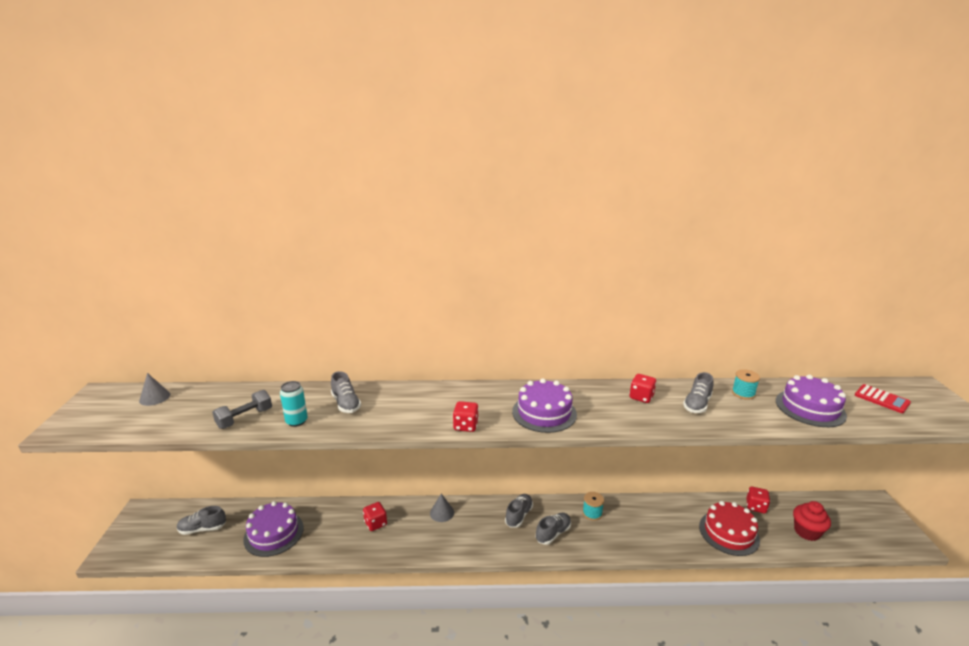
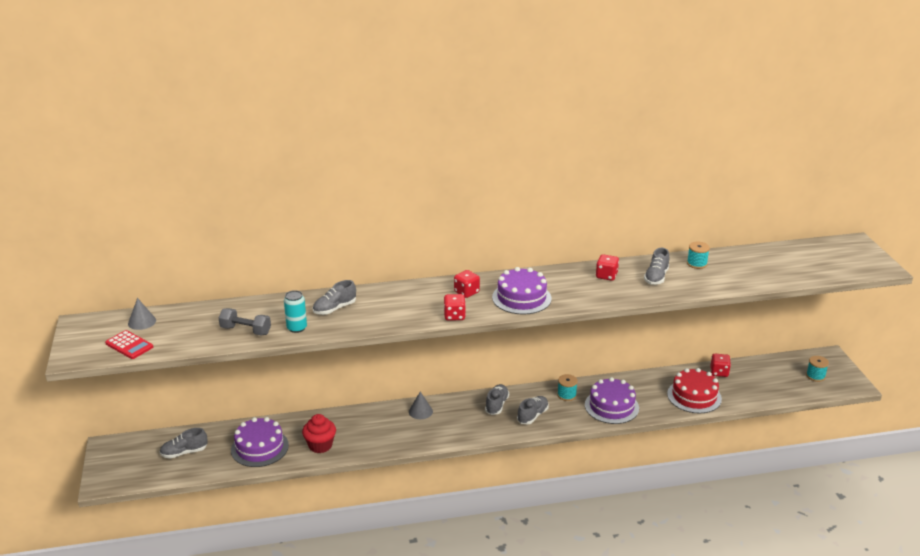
camera: 10 degrees left, 5 degrees up
grey dumbbell [212,390,272,429] -> grey dumbbell turned 75 degrees clockwise [219,308,271,335]
grey shoe [331,371,361,413] -> grey shoe turned 90 degrees clockwise [313,280,356,315]
red dice [363,502,387,531] -> red dice moved to [454,270,480,298]
purple cake [776,375,847,427] -> purple cake moved to [585,377,639,424]
red cupcake [793,501,831,541] -> red cupcake moved to [302,414,336,453]
red calculator [855,384,911,413] -> red calculator moved to [105,330,153,359]
none -> turquoise spool [806,356,829,382]

